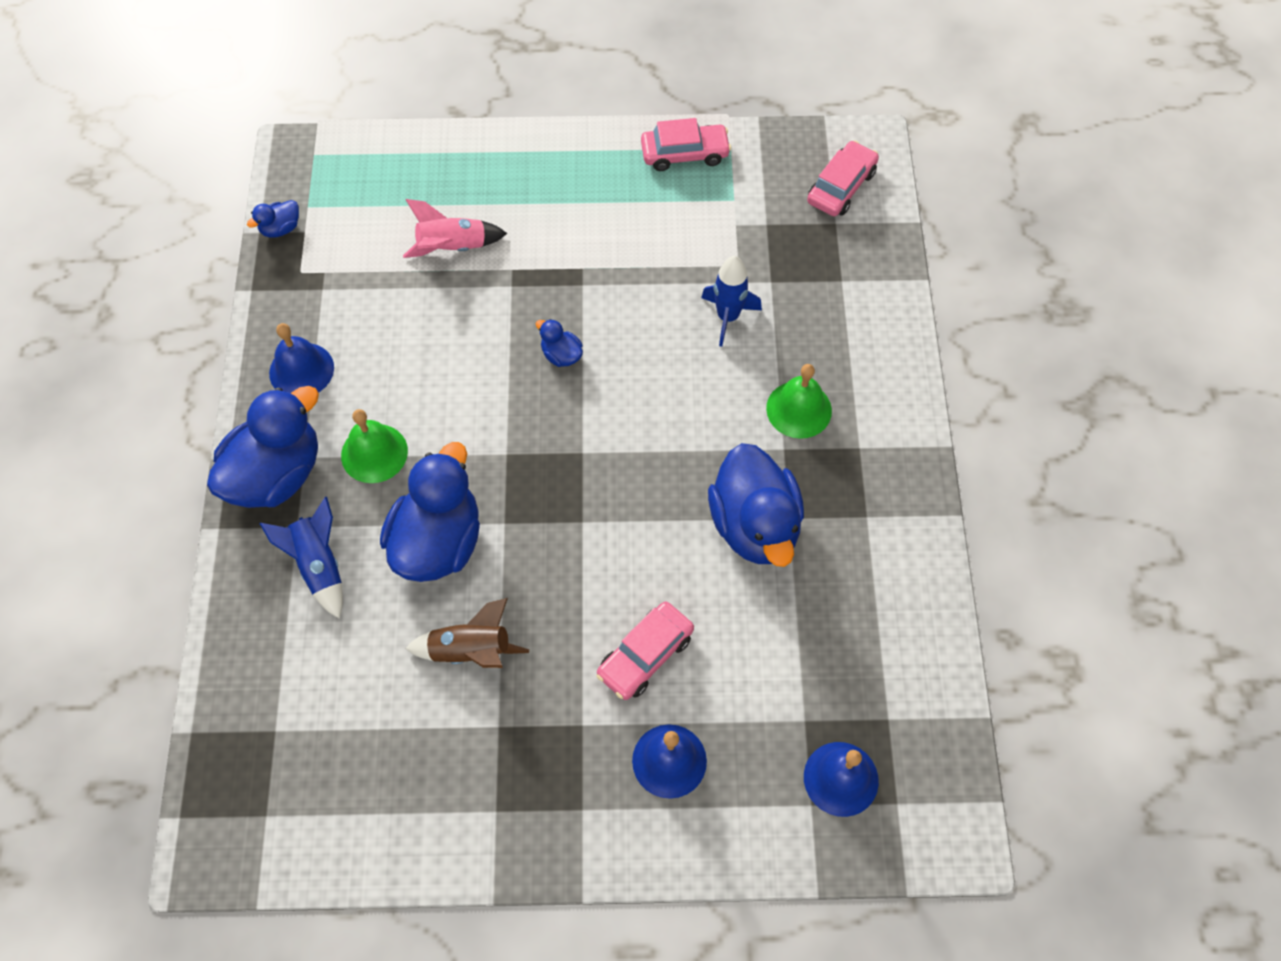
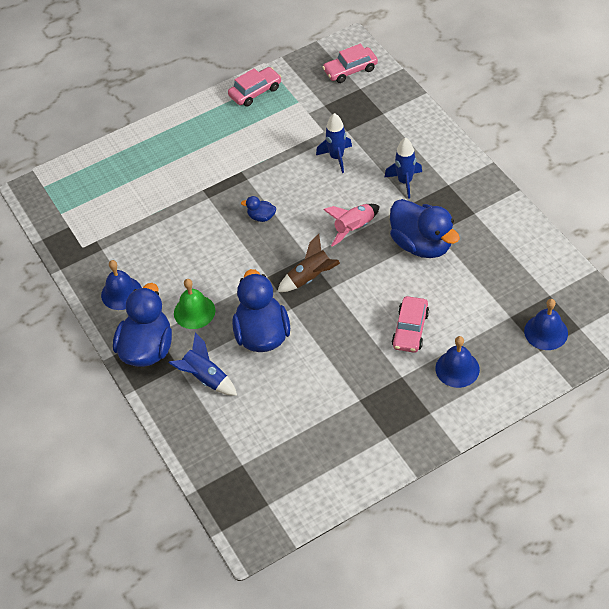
camera: 25 degrees left, 10 degrees down
blue duck [247,200,299,237] -> none
pink rocket [403,199,507,258] -> pink rocket moved to [323,204,380,247]
brown rocket [405,598,529,668] -> brown rocket moved to [277,234,340,292]
green bell [766,364,832,439] -> blue rocket [384,138,422,199]
pink car [807,141,879,216] -> pink car turned 120 degrees counterclockwise [323,44,378,83]

